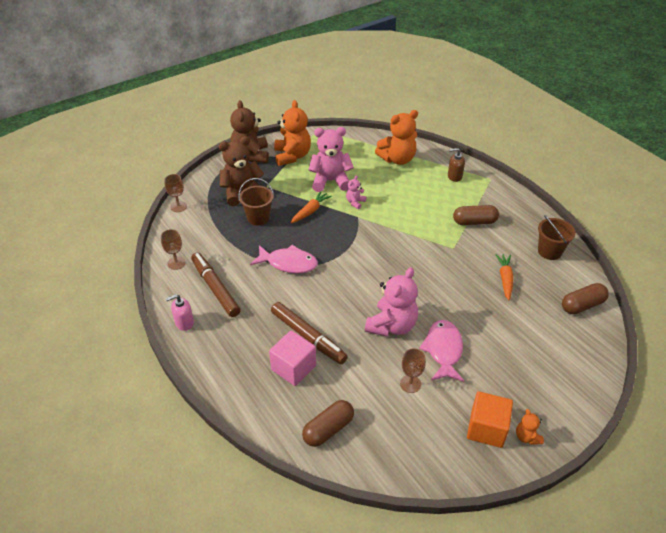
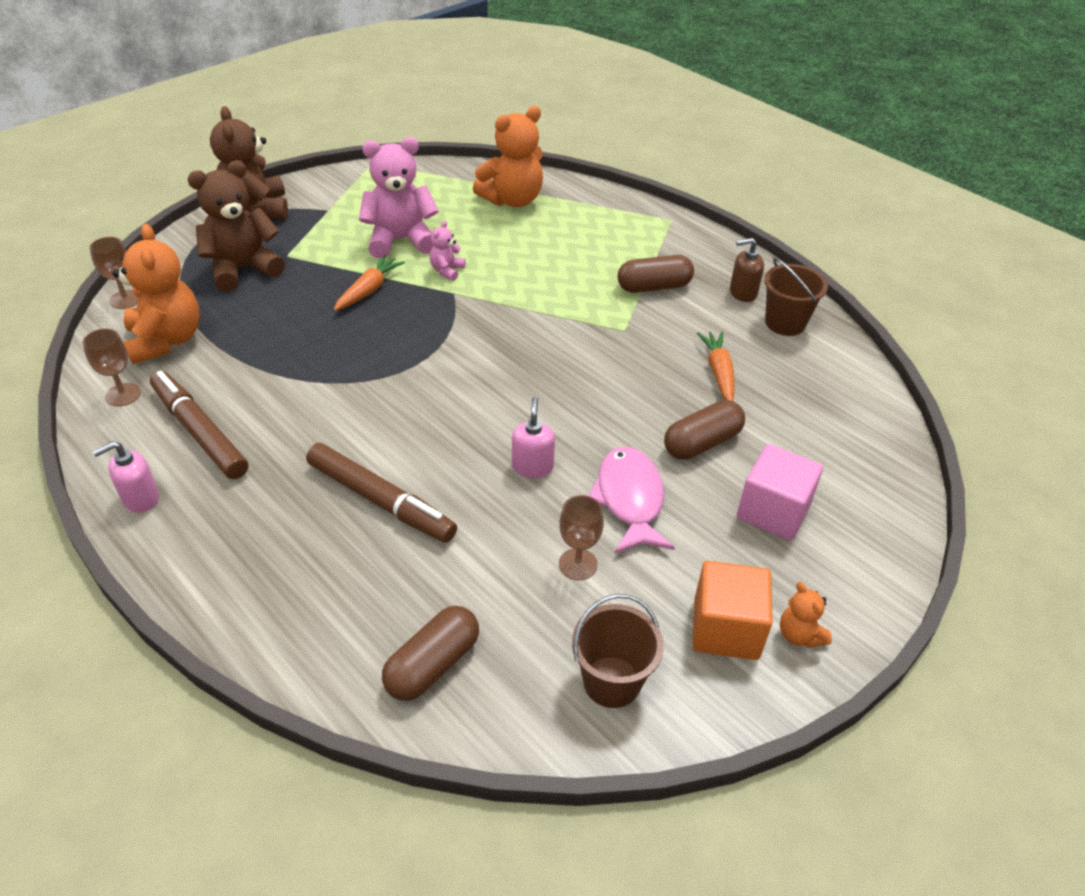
camera: 10 degrees left, 0 degrees up
brown bucket [238,178,274,226] -> brown bucket moved to [572,594,664,708]
pink fish [250,245,318,273] -> none
pink cube [269,331,316,386] -> pink cube moved to [737,444,823,541]
orange teddy bear [274,100,311,166] -> orange teddy bear moved to [113,224,200,364]
pink teddy bear [365,268,418,337] -> pink soap dispenser [512,397,555,478]
brown soap dispenser [448,148,465,182] -> brown soap dispenser moved to [730,238,764,302]
brown capsule [562,283,609,314] -> brown capsule moved to [664,400,745,460]

